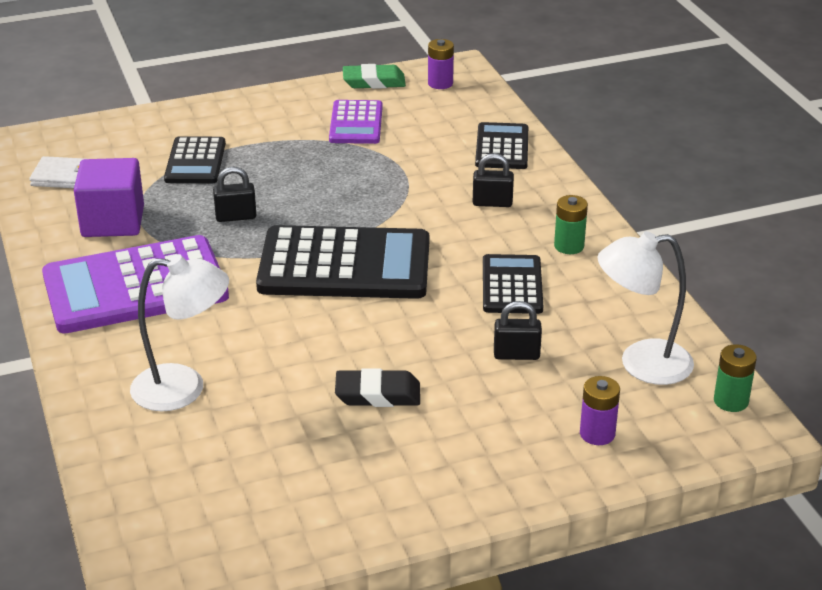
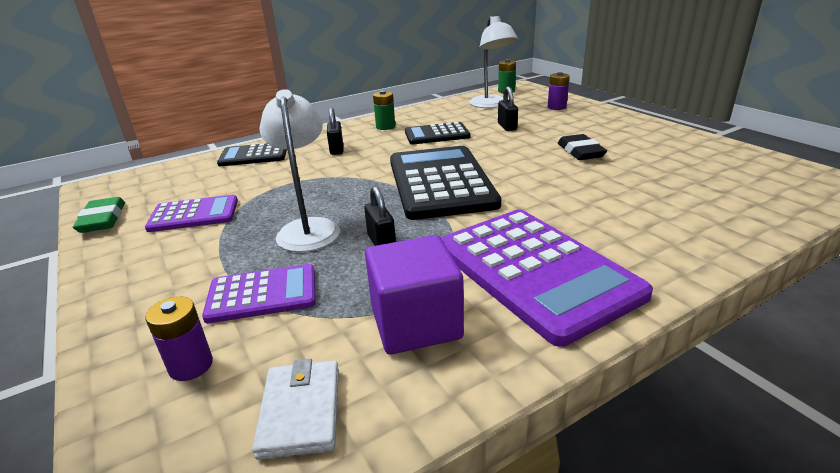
camera: 100 degrees left, 5 degrees down
white lamp [130,254,229,411] -> white lamp moved to [260,89,340,252]
black calculator [164,136,226,183] -> purple calculator [202,264,316,323]
purple battery [428,39,454,89] -> purple battery moved to [145,296,213,381]

